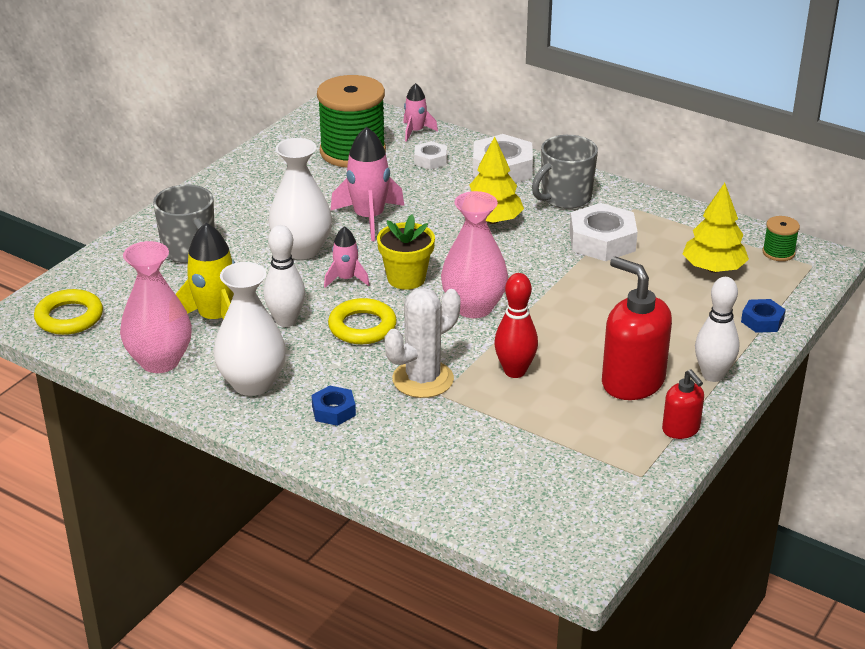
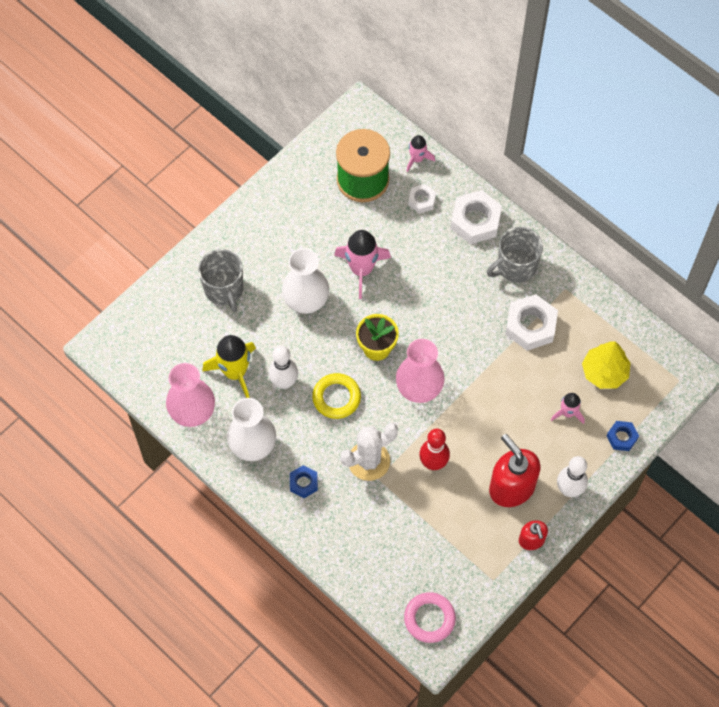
camera: 10 degrees right, 30 degrees up
yellow ring [34,289,103,335] -> none
pink rocket [324,226,369,288] -> pink rocket moved to [551,393,585,424]
yellow tree [469,137,524,224] -> none
green spool [763,216,800,261] -> none
none -> pink ring [404,592,456,643]

